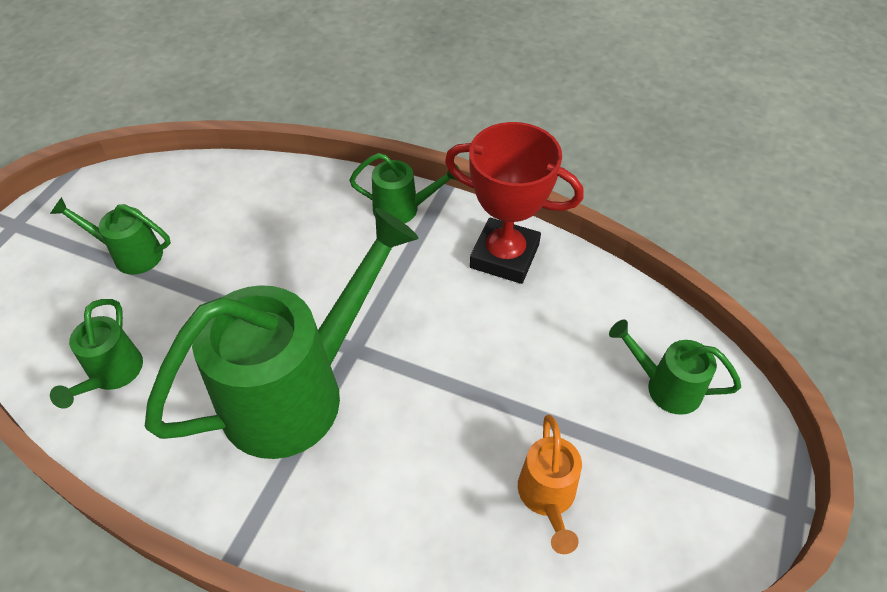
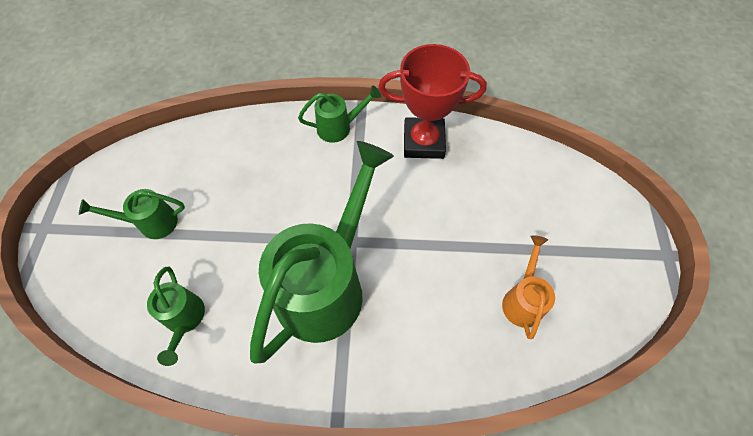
camera: 20 degrees left, 10 degrees up
orange watering can [518,415,582,554] -> orange watering can turned 150 degrees counterclockwise [502,235,555,339]
green watering can [609,320,741,415] -> none

